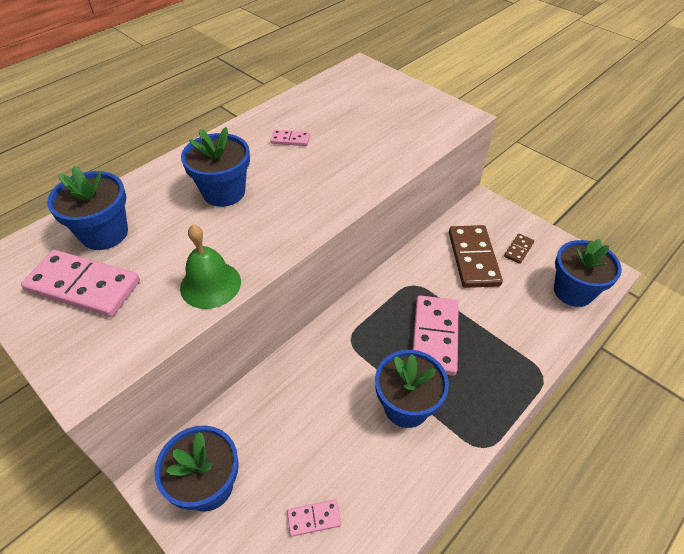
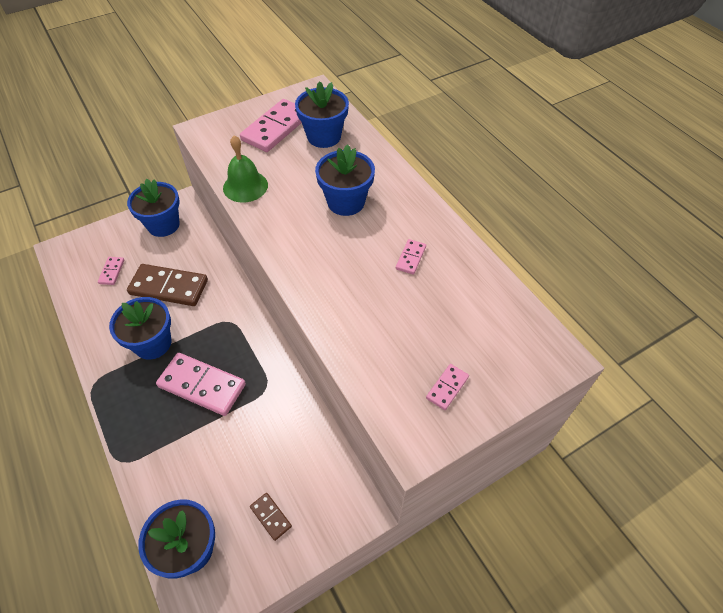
camera: 105 degrees right, 5 degrees up
brown domino [449,225,503,288] -> brown domino moved to [127,264,208,306]
none -> pink domino [426,364,469,410]

